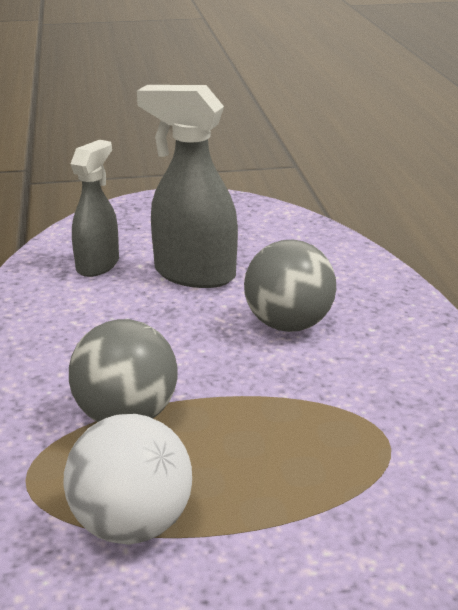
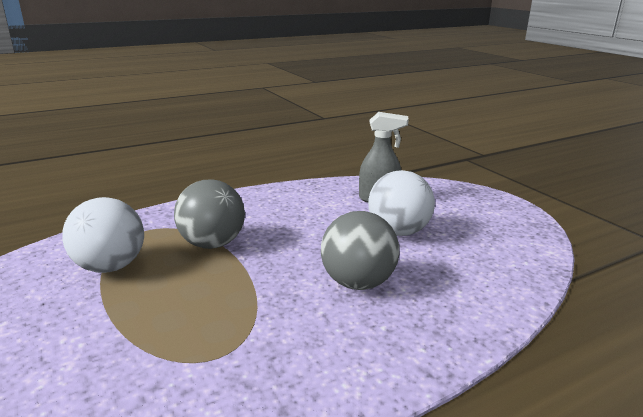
camera: 70 degrees right, 5 degrees down
grey spray bottle [137,85,238,288] -> white ball [368,170,435,236]

